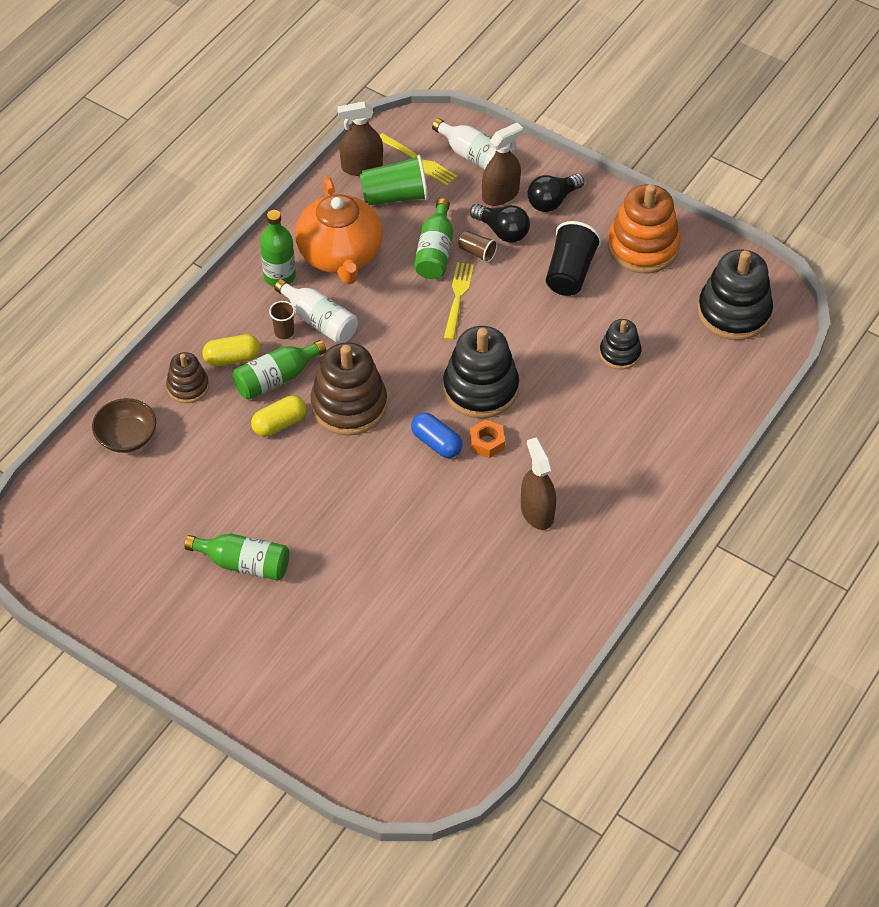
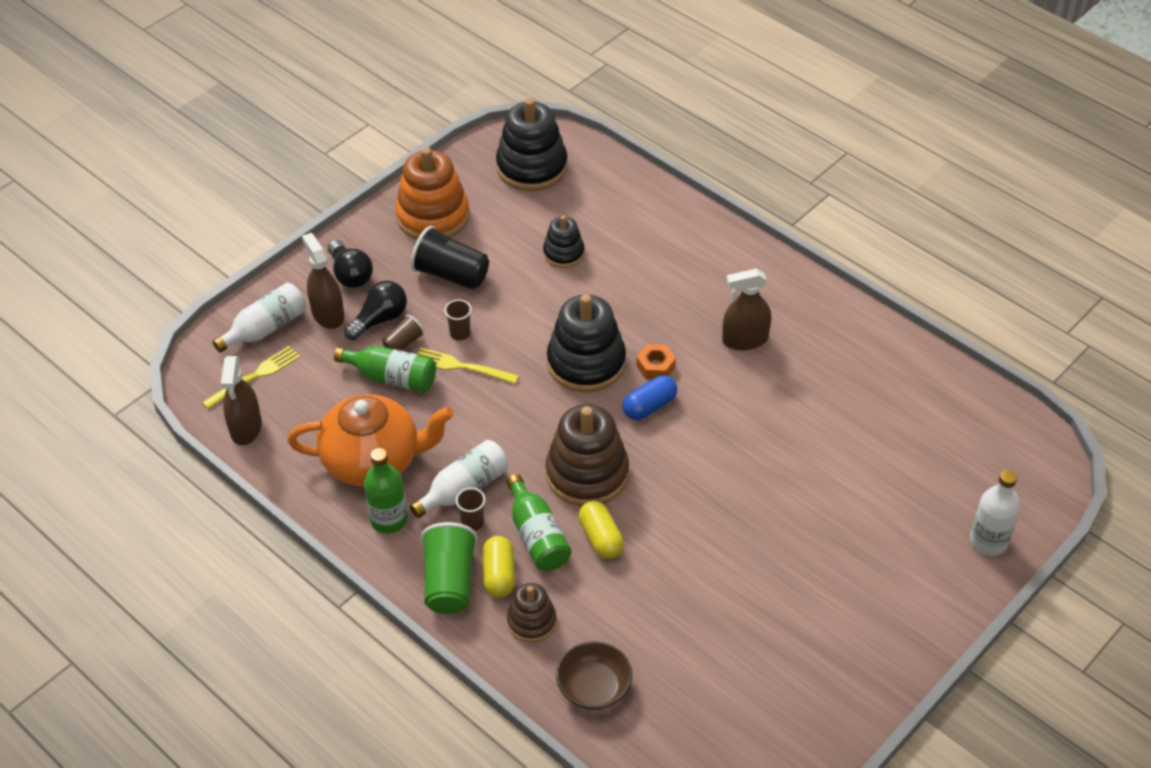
camera: 80 degrees left, 5 degrees down
green bottle [185,534,289,580] -> none
green cup [360,155,428,206] -> green cup moved to [421,522,478,614]
none -> brown cup [444,300,472,341]
none -> white bottle [970,470,1020,556]

